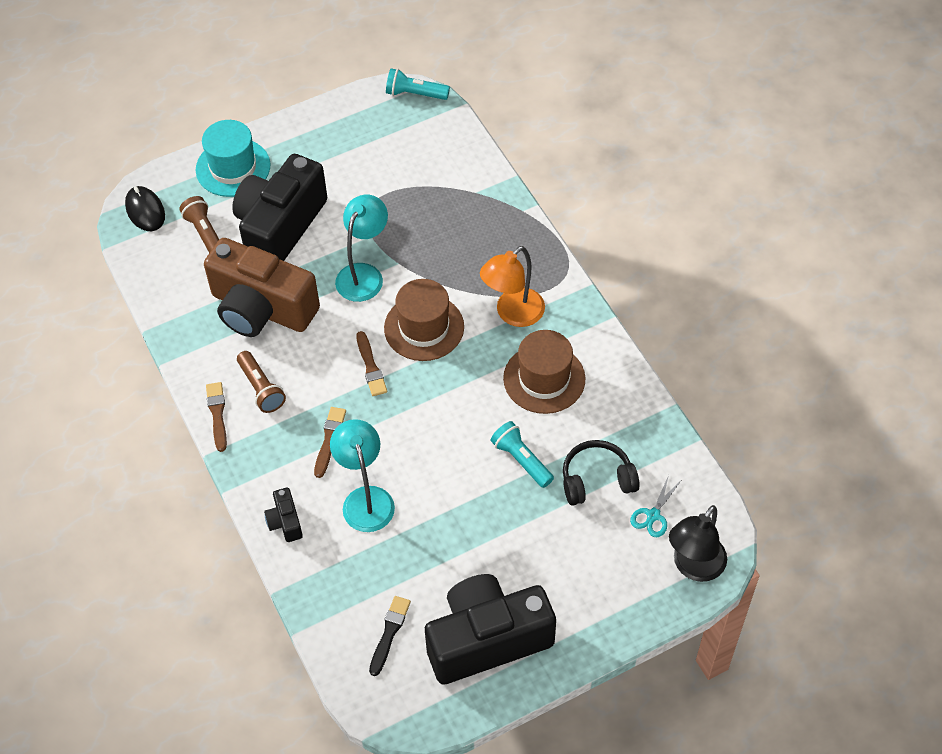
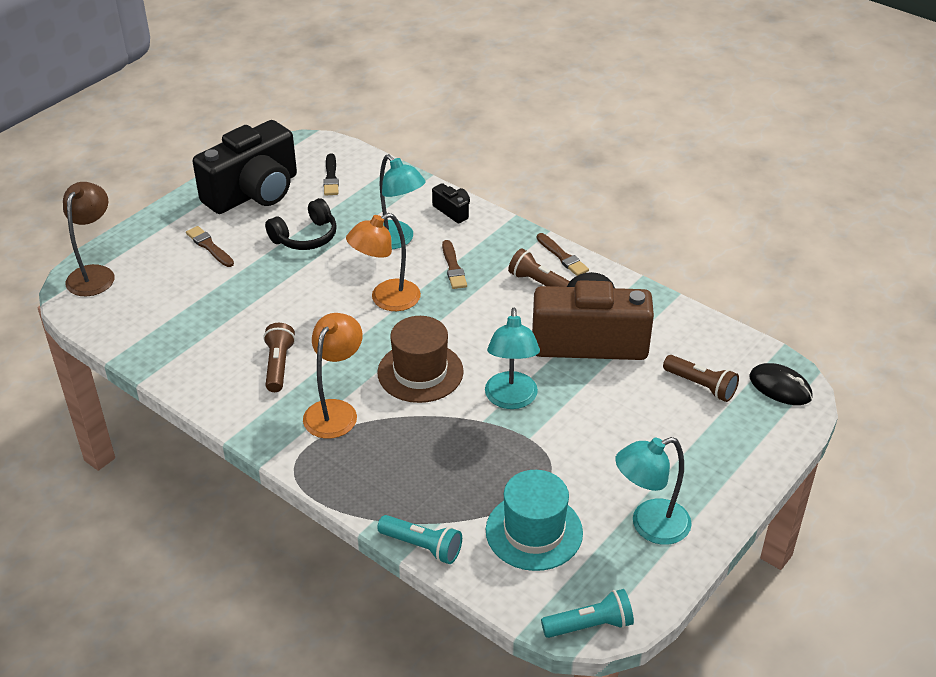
camera: 155 degrees right, 15 degrees down
turquoise hat [196,120,270,197] -> turquoise hat moved to [486,470,583,571]
black camera [232,154,327,261] -> none
brown brush [356,331,387,396] -> brown brush moved to [186,226,234,267]
turquoise flashlight [491,421,554,488] -> turquoise flashlight moved to [377,515,462,564]
brown hat [503,330,586,414] -> brown flashlight [263,323,295,392]
black headphones [563,440,640,506] -> black headphones moved to [265,198,337,250]
turquoise scissors [630,475,681,537] -> none
black lamp [669,505,727,582] -> brown lamp [63,182,114,296]
none -> orange lamp [346,213,421,311]
none -> turquoise lamp [615,437,692,545]

